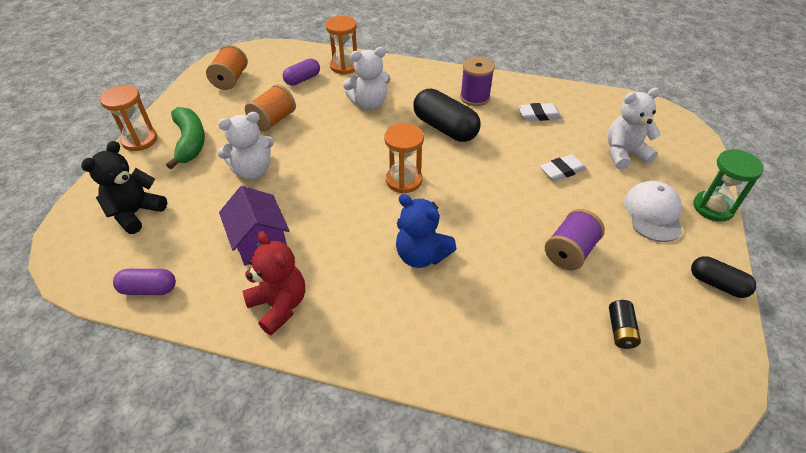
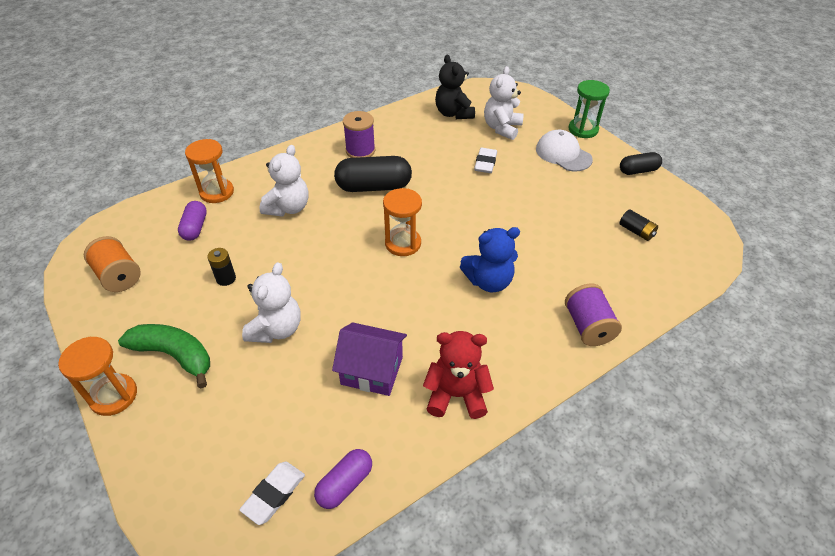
camera: 50 degrees left, 0 degrees up
black teddy bear [81,141,167,234] -> black teddy bear moved to [435,55,475,119]
orange spool [245,84,296,132] -> black battery [207,248,236,286]
white eraser [518,103,562,121] -> white eraser moved to [239,461,305,525]
purple spool [545,209,605,270] -> purple spool moved to [565,284,622,346]

